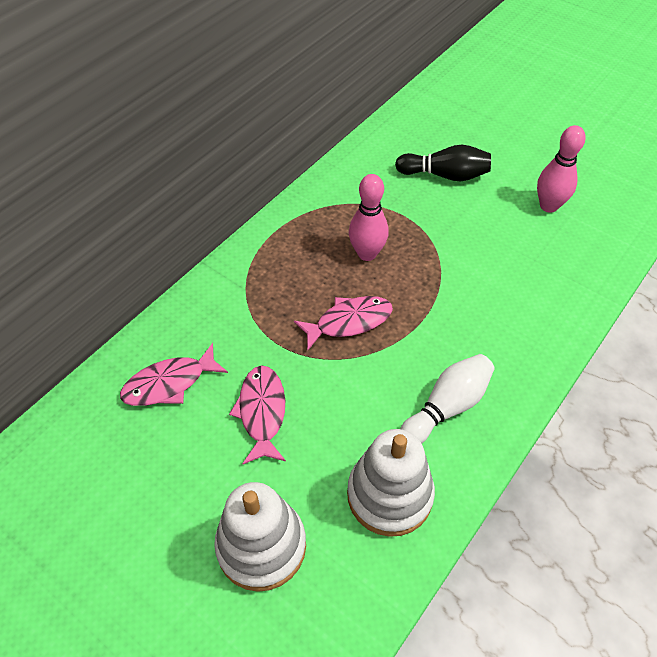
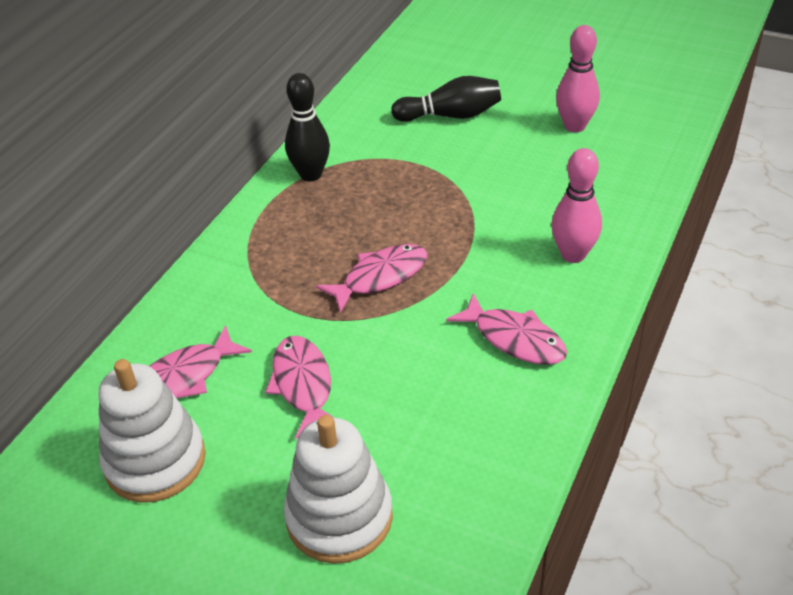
camera: 10 degrees left, 10 degrees down
white stacking toy [347,429,435,537] -> white stacking toy moved to [98,359,206,503]
pink bowling pin [349,174,389,261] -> pink bowling pin moved to [551,148,602,263]
white bowling pin [400,354,495,444] -> pink fish [446,293,567,365]
none -> black bowling pin [285,73,330,181]

